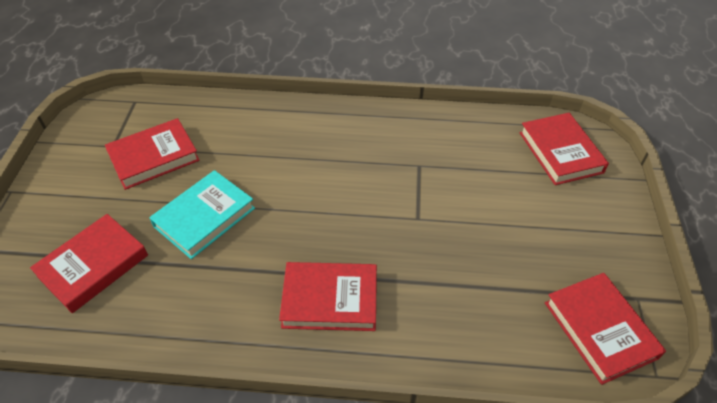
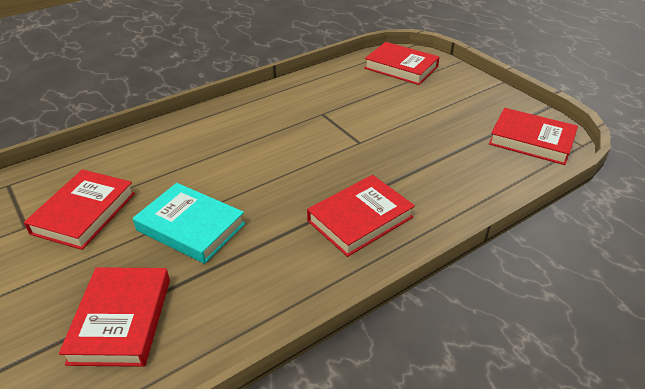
camera: 40 degrees left, 10 degrees down
turquoise book [149,170,255,259] -> turquoise book turned 60 degrees counterclockwise [133,183,245,264]

